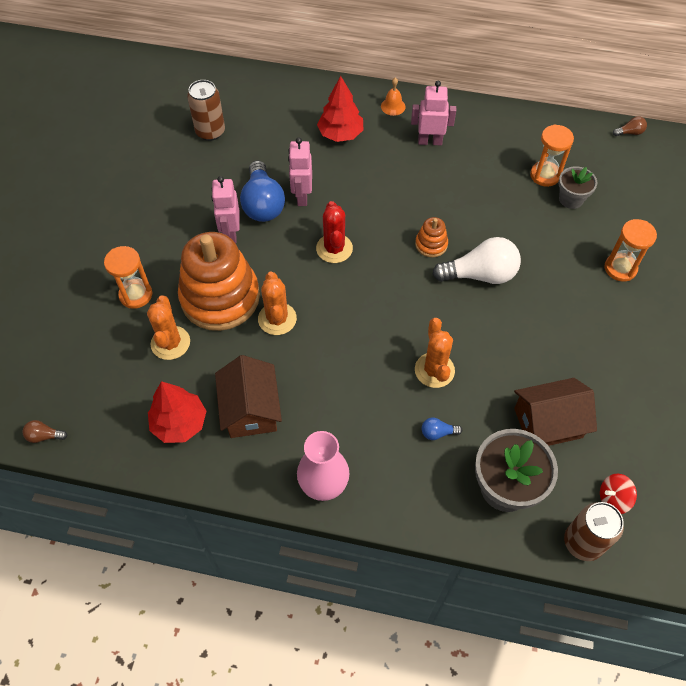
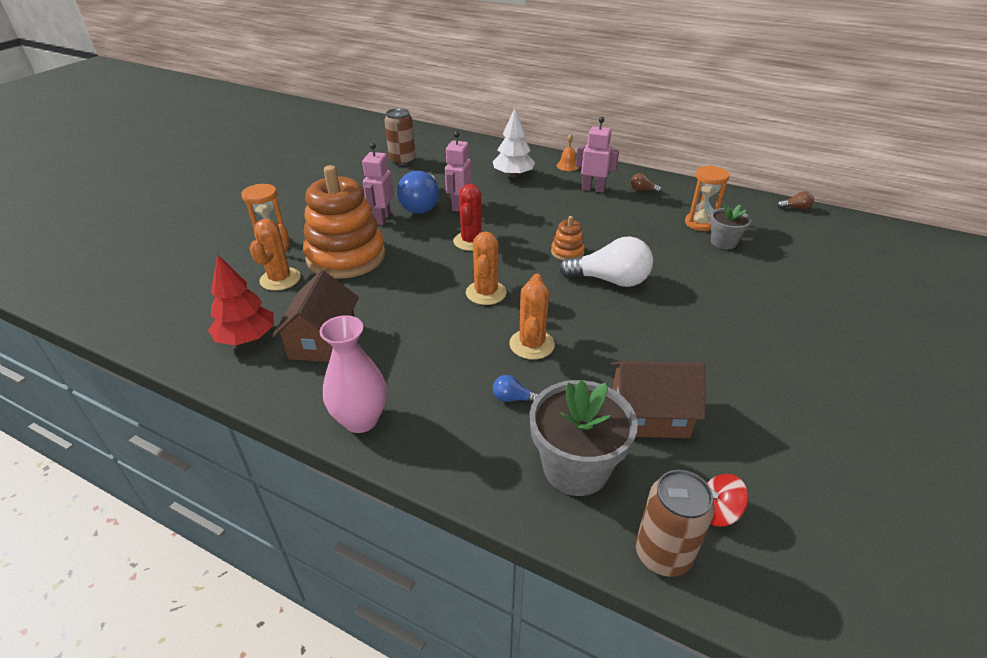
camera: 15 degrees right, 20 degrees down
brown light bulb [22,420,67,443] -> brown light bulb moved to [631,173,662,193]
orange cactus [258,271,297,335] -> orange cactus moved to [466,232,507,305]
red tree [317,76,363,142] -> white tree [493,108,535,178]
orange hourglass [604,219,657,281] -> none

